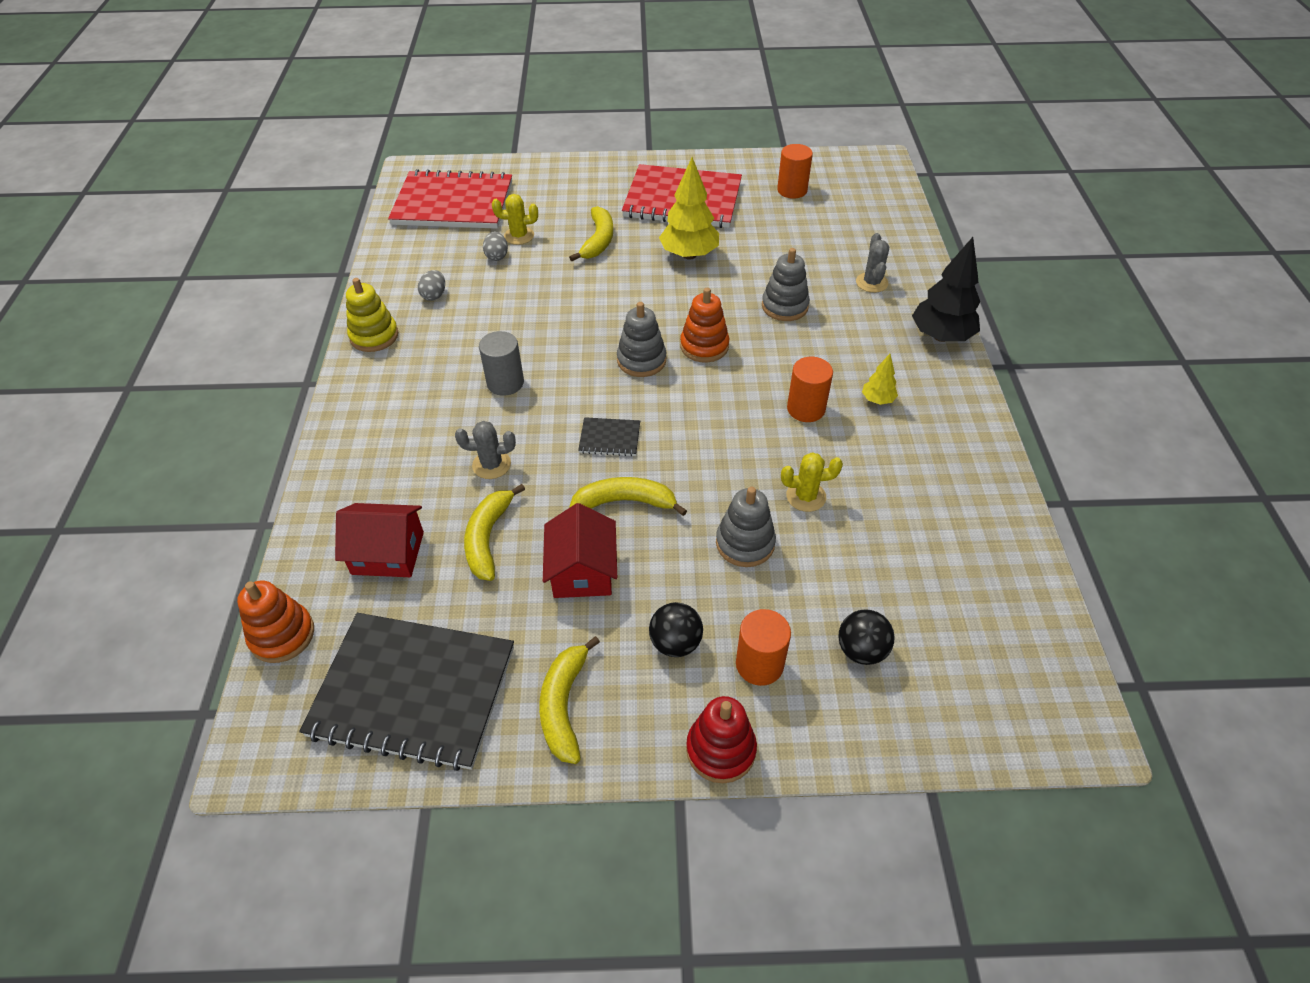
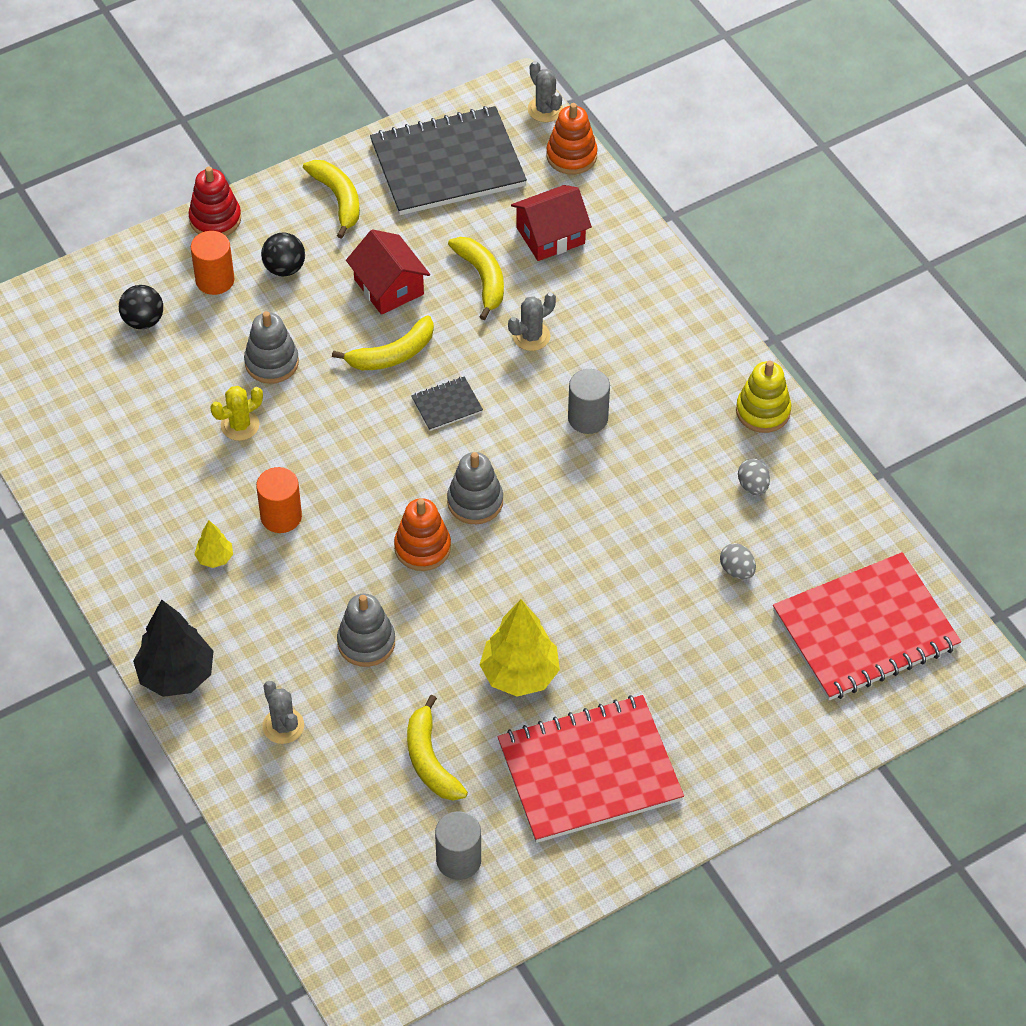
camera: 150 degrees right, 5 degrees up
yellow cactus [492,194,538,245] -> none
yellow banana [569,206,613,261] -> yellow banana moved to [407,695,468,801]
orange cylinder [777,144,813,199] -> grey cylinder [435,811,481,880]
none -> grey cactus [528,61,563,122]

